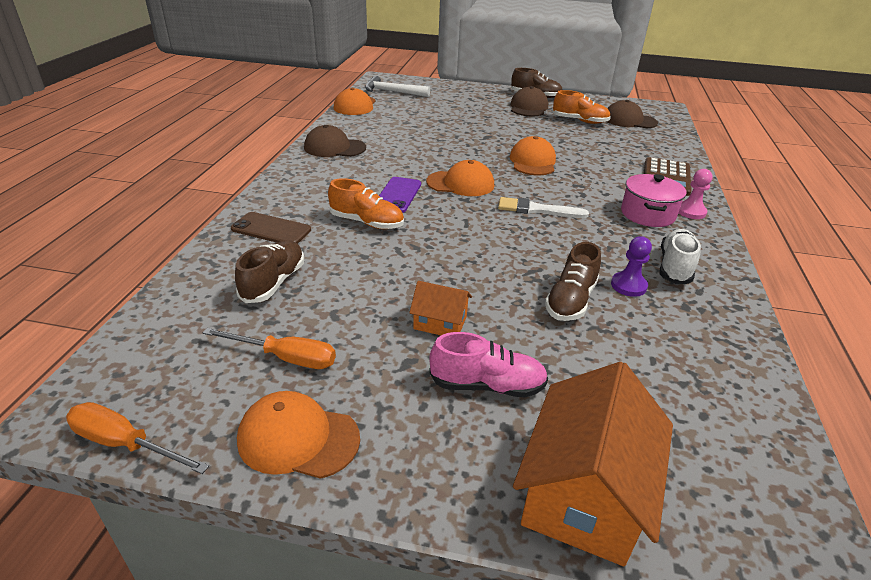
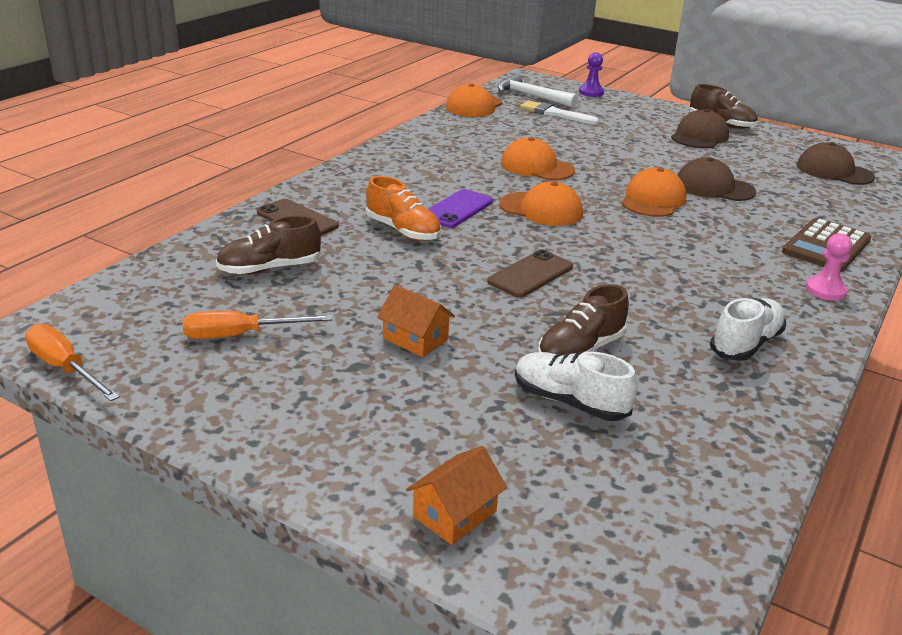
camera: 20 degrees right, 5 degrees down
orange screwdriver [203,328,336,369] -> orange screwdriver turned 135 degrees clockwise [183,311,333,339]
brown shoe [235,240,304,303] -> brown shoe turned 150 degrees counterclockwise [216,215,321,275]
orange cap [237,391,360,479] -> orange cap moved to [500,137,575,180]
brown cap [304,125,366,157] -> brown cap moved to [677,157,756,201]
pink shoe [429,332,548,397] -> none
white brush [498,197,589,218] -> white brush moved to [520,100,599,125]
orange house [513,362,673,566] -> orange house [406,446,507,545], size x0.50
orange shoe [552,90,611,124] -> none
purple pawn [611,236,652,297] -> purple pawn moved to [579,52,604,97]
pink pot [621,174,686,227] -> none
none -> brown phone [487,249,573,298]
none -> white shoe [515,351,637,421]

